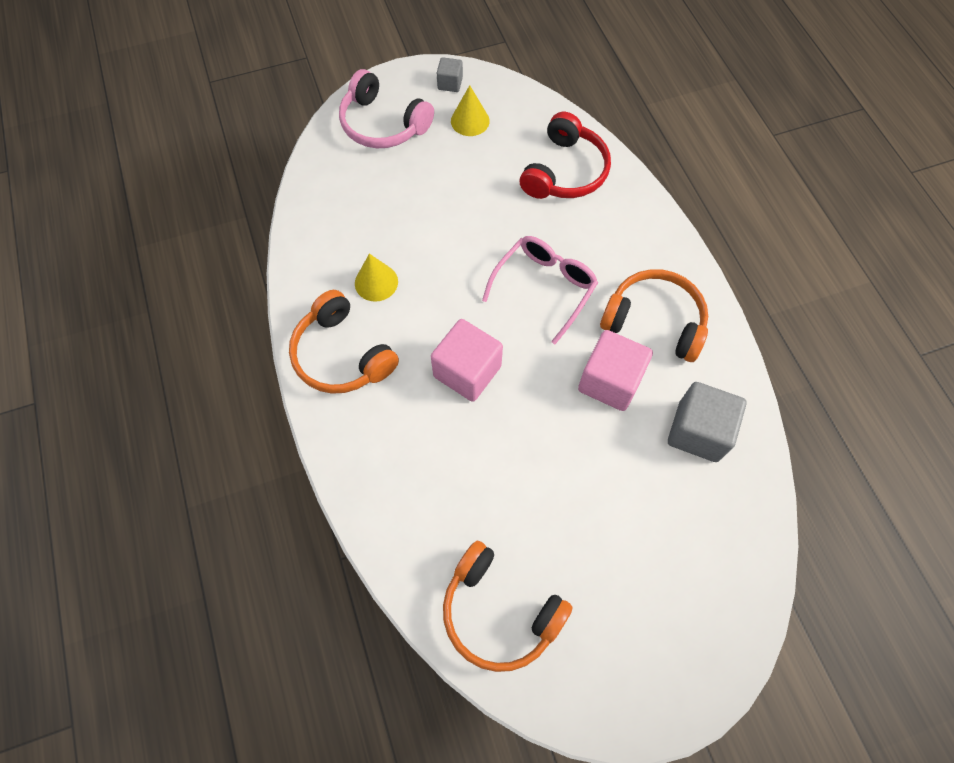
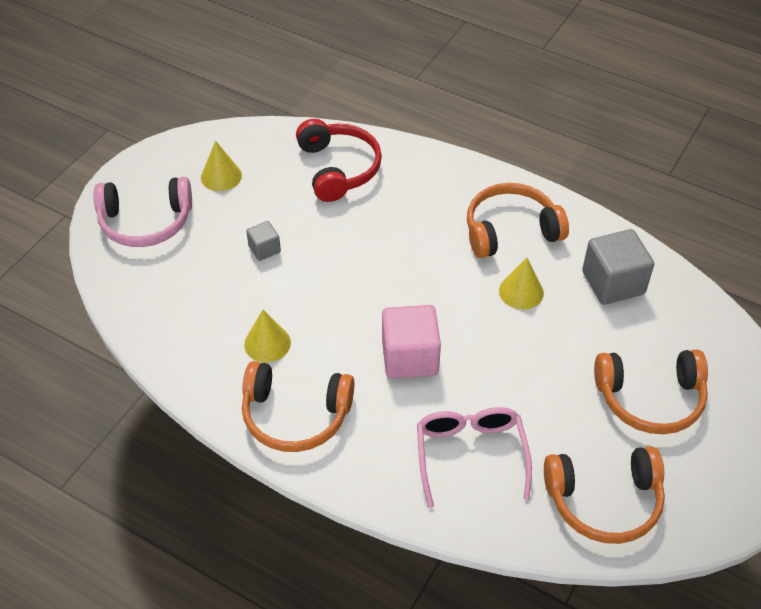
camera: 40 degrees left, 15 degrees down
grey cube [437,57,463,92] -> grey cube moved to [246,221,281,261]
pink glasses [482,236,598,344] -> pink glasses moved to [417,407,532,508]
pink cube [578,330,653,411] -> yellow cone [499,257,544,309]
none -> orange headphones [594,350,708,434]

